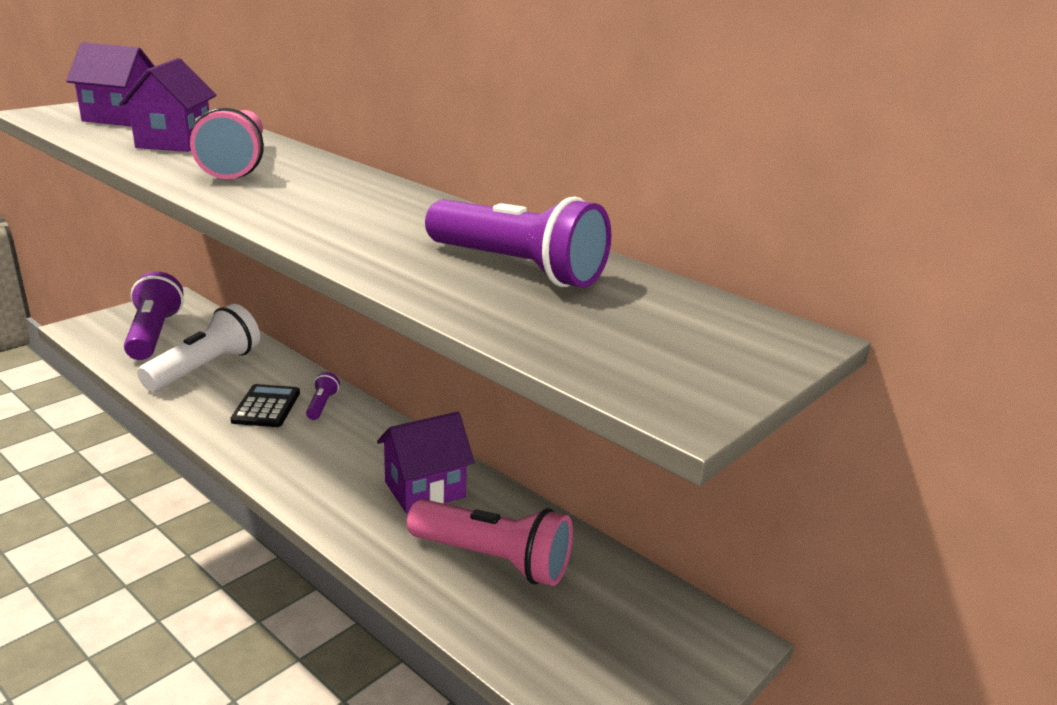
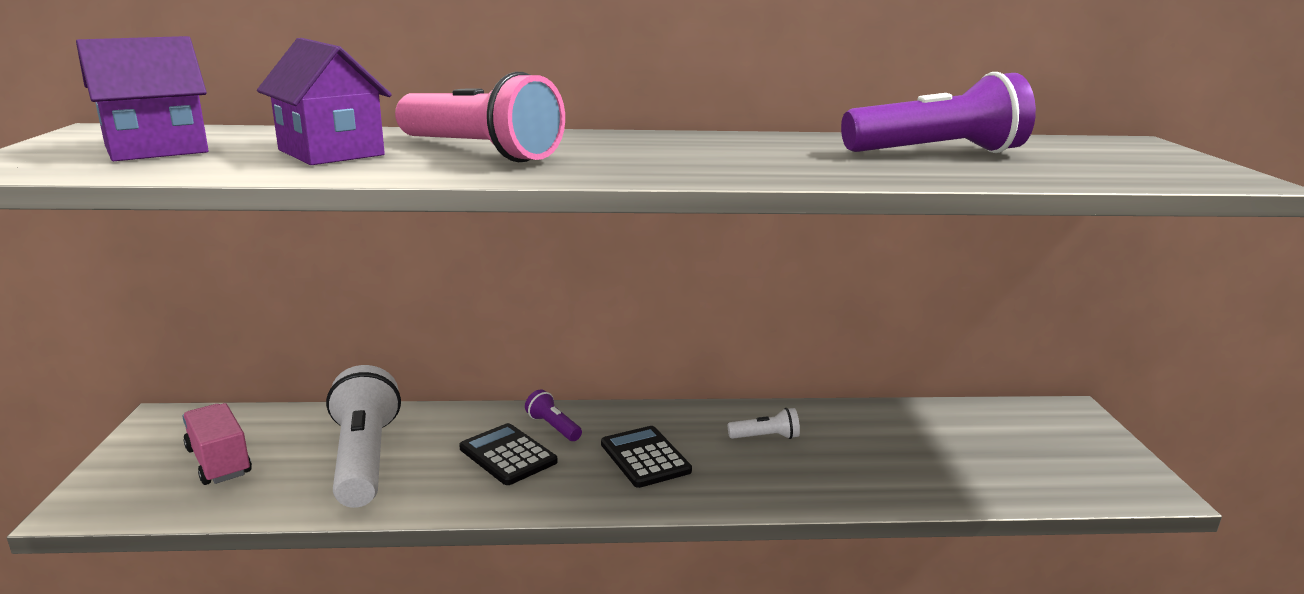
camera: 45 degrees left, 5 degrees down
purple flashlight [124,271,184,360] -> pink truck [182,403,252,485]
purple house [377,412,474,514] -> white flashlight [728,408,800,439]
pink flashlight [407,499,573,586] -> none
none -> black calculator [601,426,692,488]

